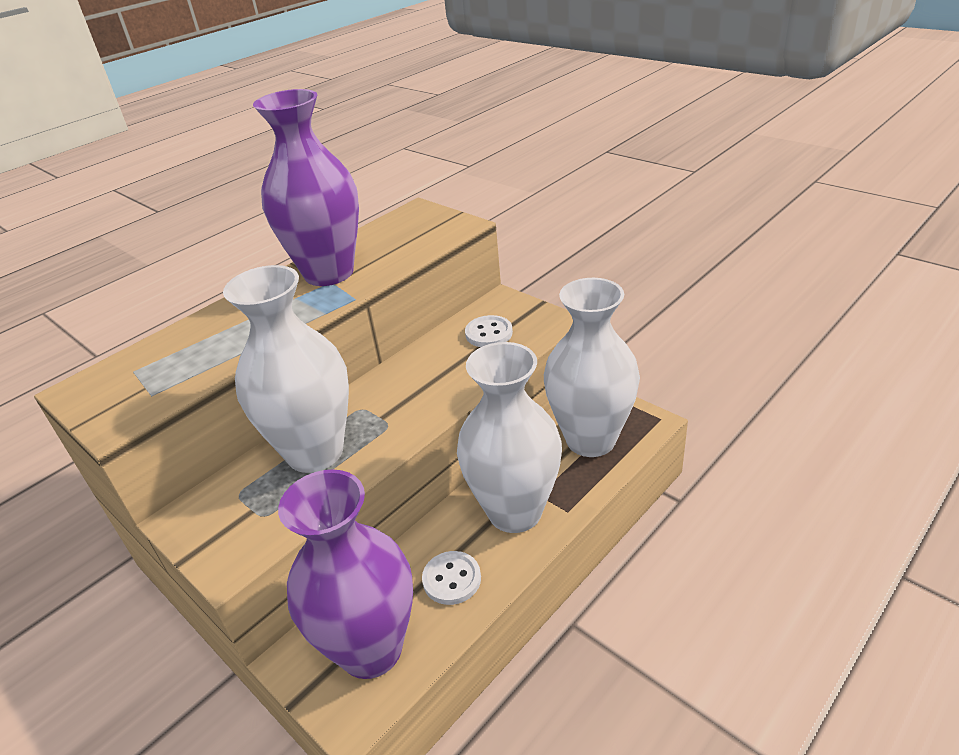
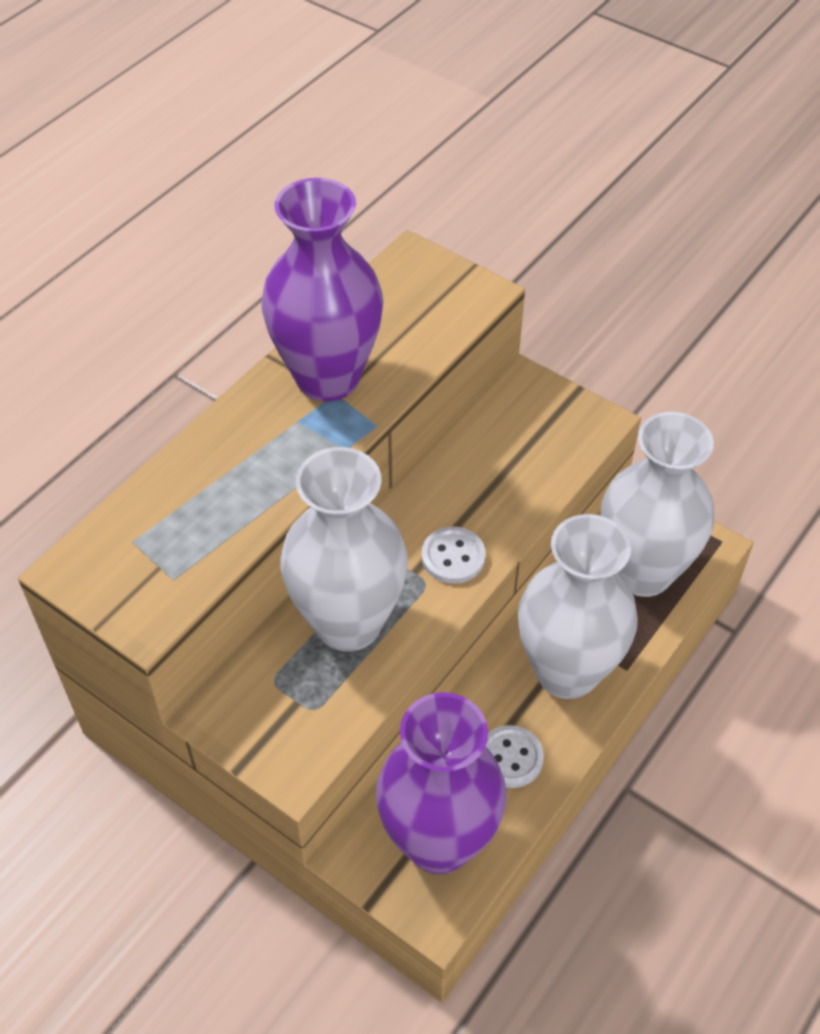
camera: 10 degrees left, 15 degrees up
white button [465,315,513,347] -> white button moved to [422,527,486,584]

